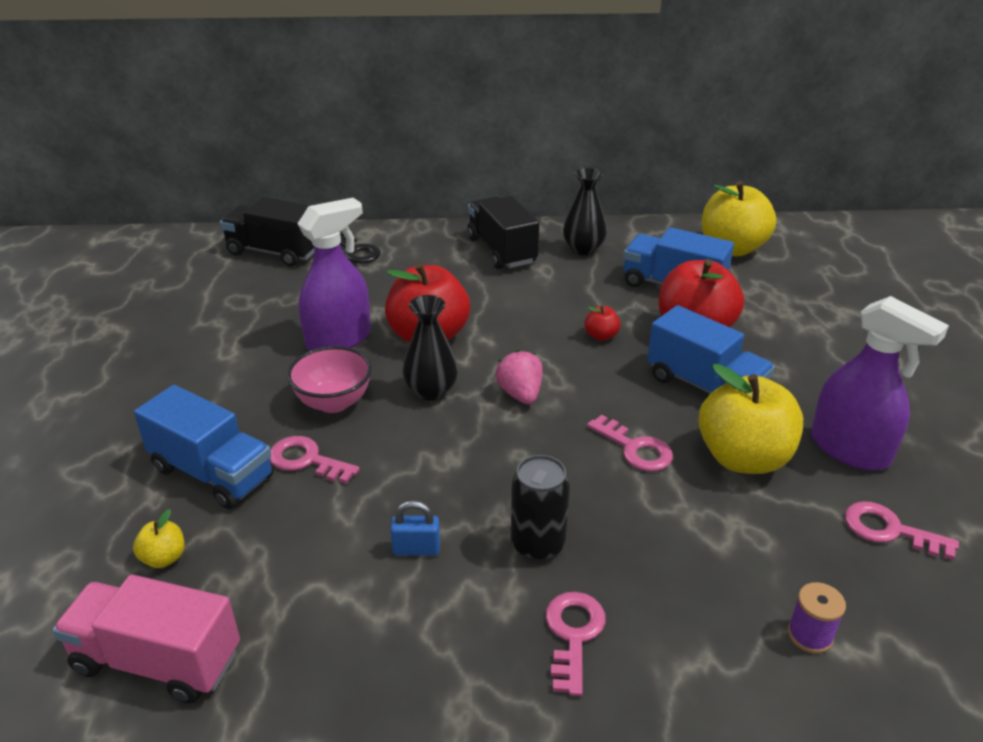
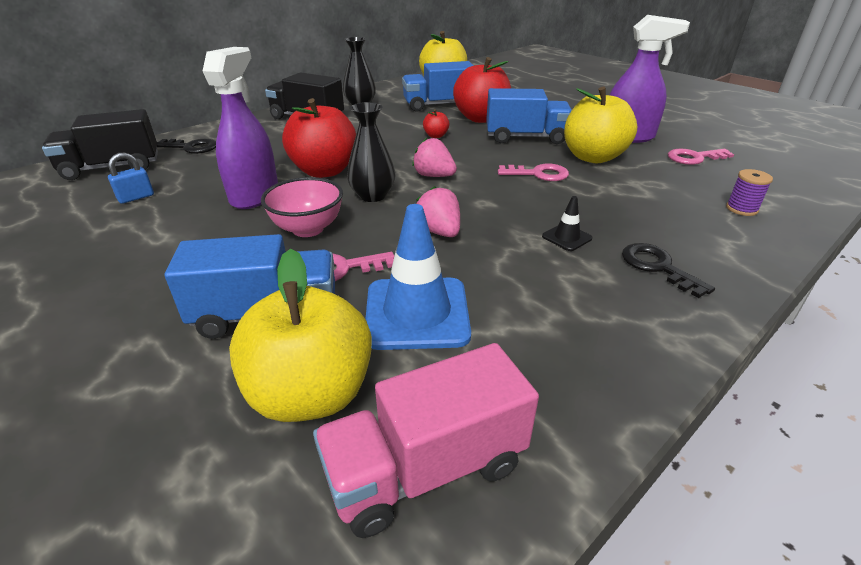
camera: 40 degrees left, 0 degrees up
yellow apple [133,509,185,568] -> yellow apple [229,249,372,422], size x2.33
blue padlock [390,500,440,556] -> blue padlock moved to [108,153,154,204]
black can [511,455,570,562] -> black traffic cone [542,196,592,251]
pink key [545,592,606,696] -> black key [622,243,715,298]
none -> blue traffic cone [365,204,471,350]
none -> pink strawberry [416,186,460,237]

